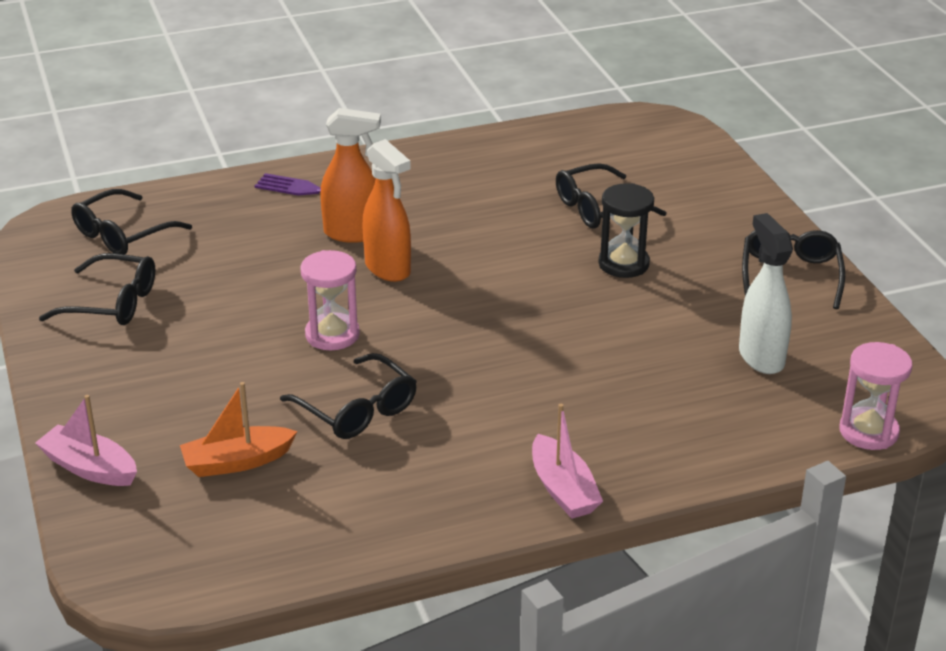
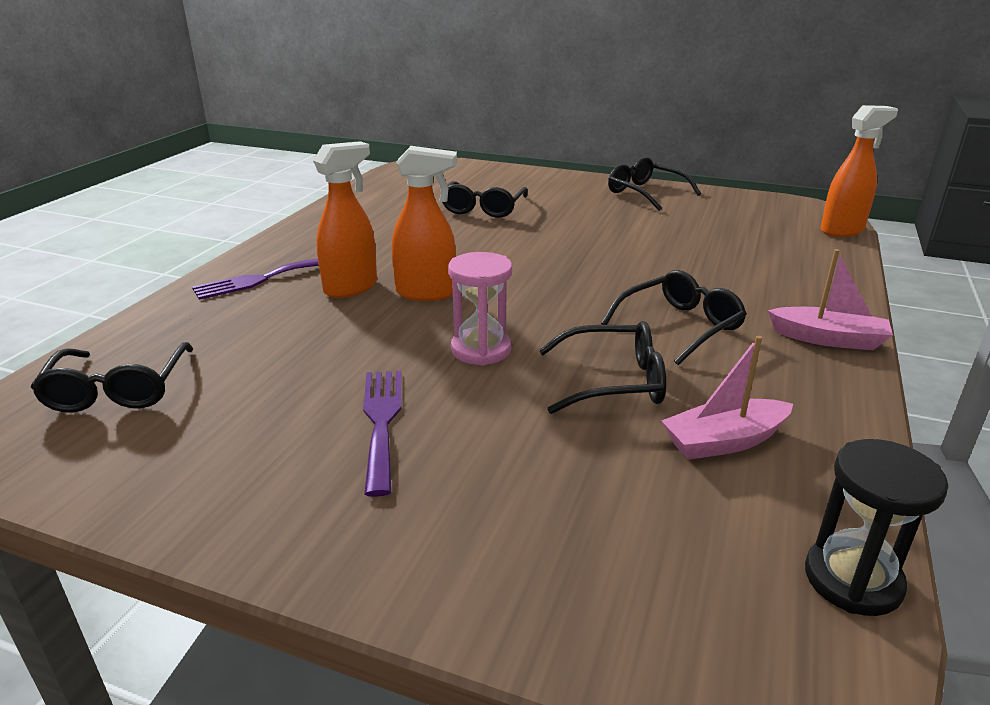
camera: 50 degrees left, 5 degrees down
pink boat [35,395,137,486] -> pink boat moved to [662,336,793,460]
black glasses [39,253,155,325] -> black glasses moved to [601,270,747,365]
orange boat [180,382,298,477] -> none
black hourglass [598,183,654,278] -> black hourglass moved to [805,439,948,616]
white spray bottle [739,213,793,374] -> none
pink hourglass [839,342,912,450] -> orange spray bottle [821,105,898,237]
none -> purple fork [363,371,401,497]

